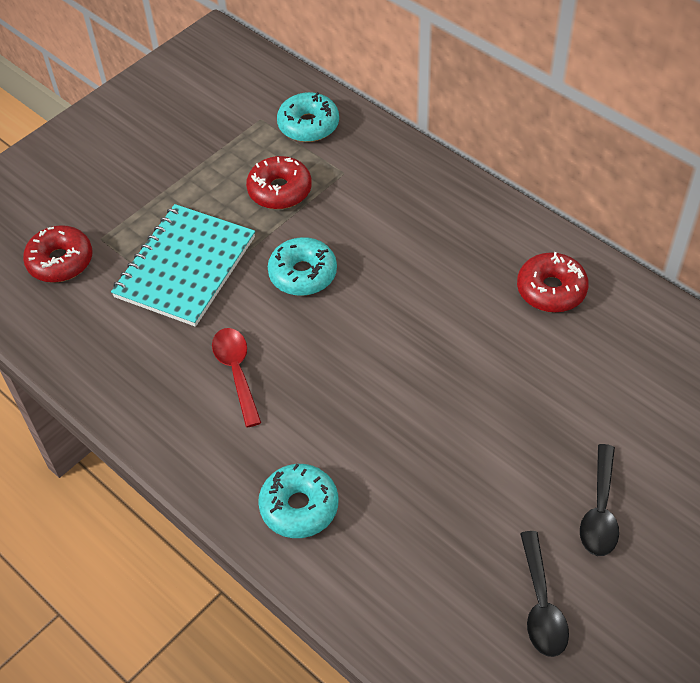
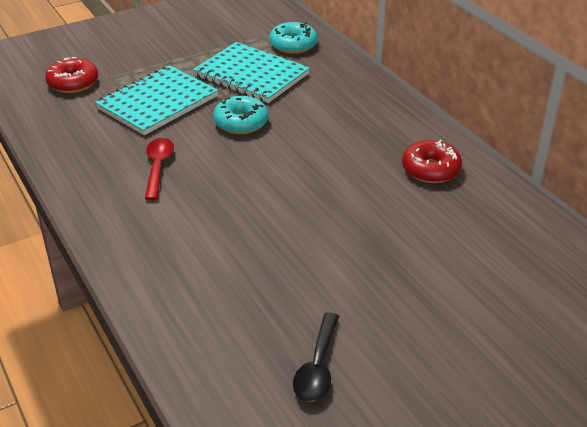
camera: 15 degrees right, 15 degrees down
red donut [246,156,312,209] -> turquoise notebook [193,42,310,103]
turquoise donut [258,464,338,538] -> none
black spoon [580,444,619,556] -> none

